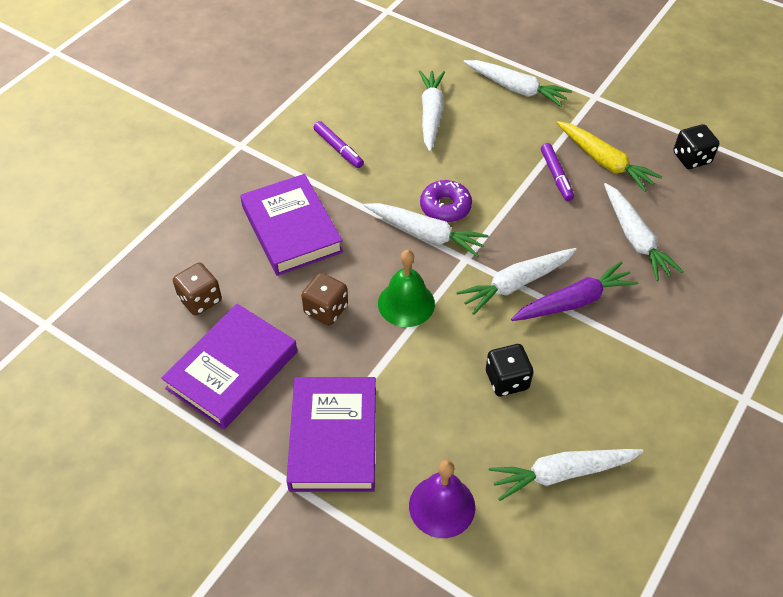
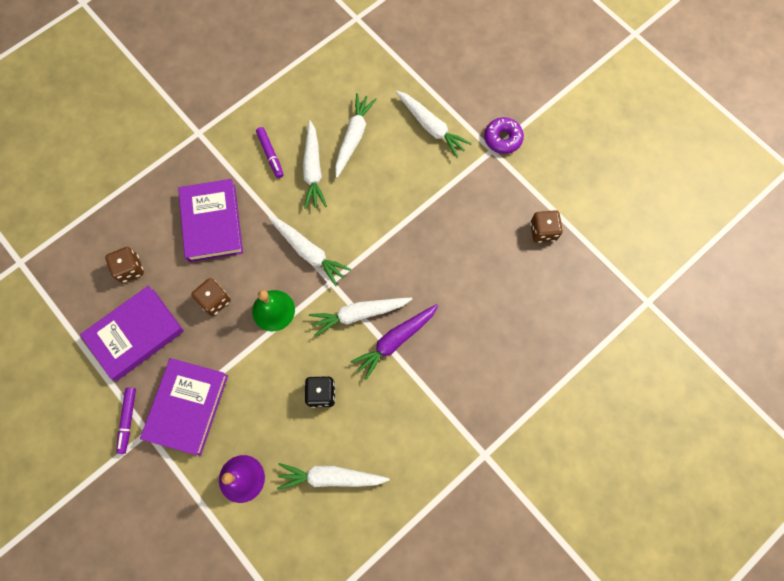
camera: 15 degrees right, 20 degrees up
purple donut [420,180,472,223] -> purple donut moved to [484,117,524,154]
purple carrot [511,261,638,321] -> purple carrot turned 150 degrees clockwise [350,304,438,380]
purple marker [541,143,574,201] -> purple marker moved to [116,387,136,454]
yellow carrot [557,121,662,192] -> none
white carrot [604,183,684,281] -> white carrot moved to [303,120,327,209]
black dice [673,124,719,169] -> brown dice [530,210,563,243]

